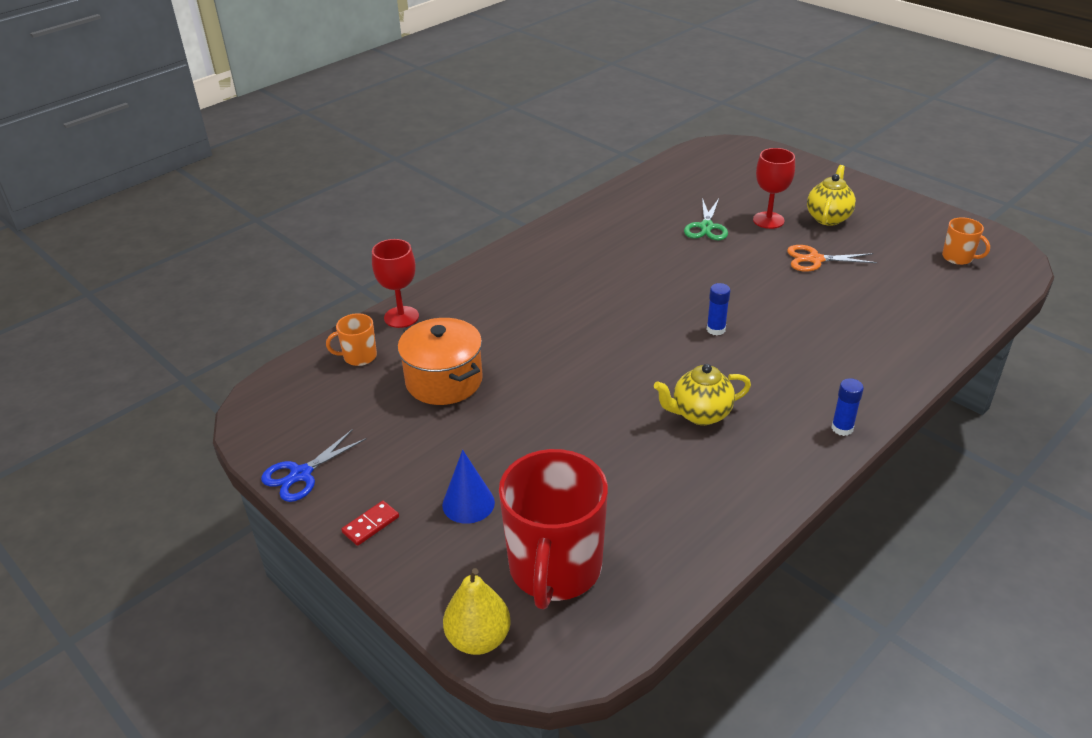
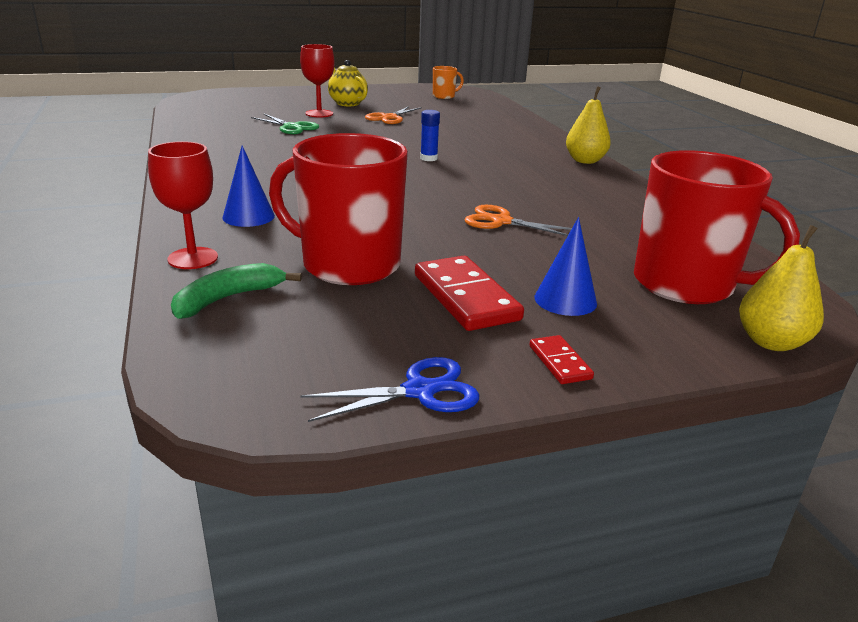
camera: 65 degrees left, 10 degrees down
blue scissors [261,429,367,502] -> blue scissors turned 90 degrees counterclockwise [301,357,479,422]
orange mug [326,313,377,366] -> green banana [171,263,302,319]
orange pot [398,318,483,405] -> red mug [269,133,408,285]
yellow teapot [654,364,751,425] -> none
blue glue stick [831,378,864,436] -> yellow pear [566,86,611,164]
none -> blue cone [223,145,275,227]
none -> red domino [415,256,524,331]
none -> orange scissors [464,205,572,236]

